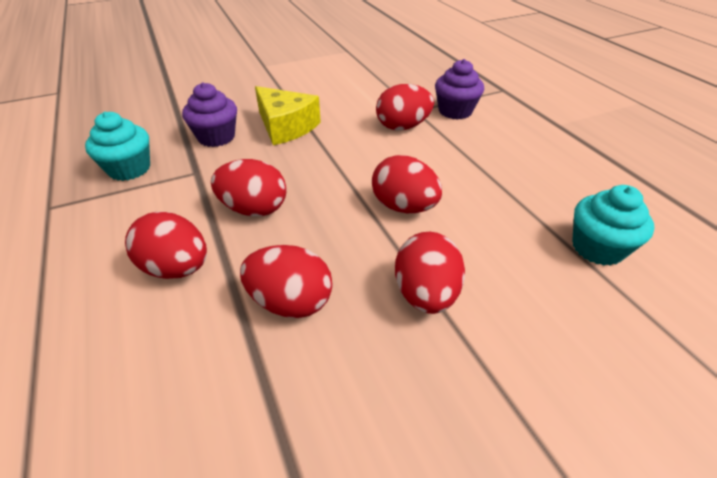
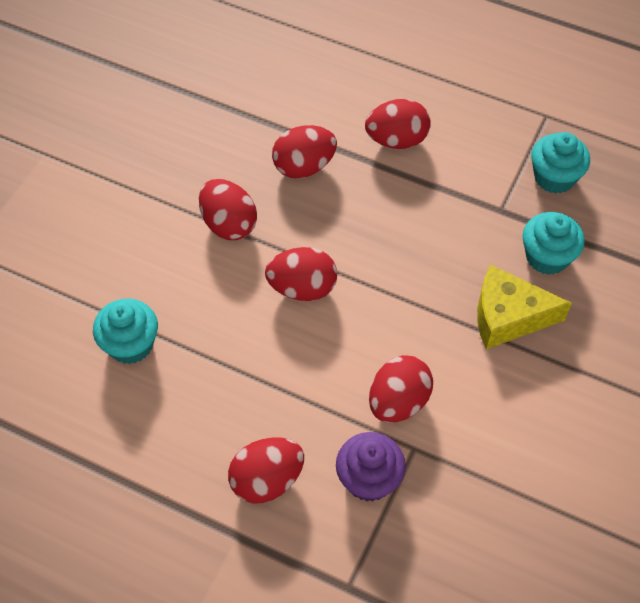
camera: 140 degrees right, 15 degrees up
purple cupcake [182,82,237,147] -> turquoise cupcake [522,212,585,275]
red egg [211,159,287,216] -> red egg moved to [228,437,304,503]

